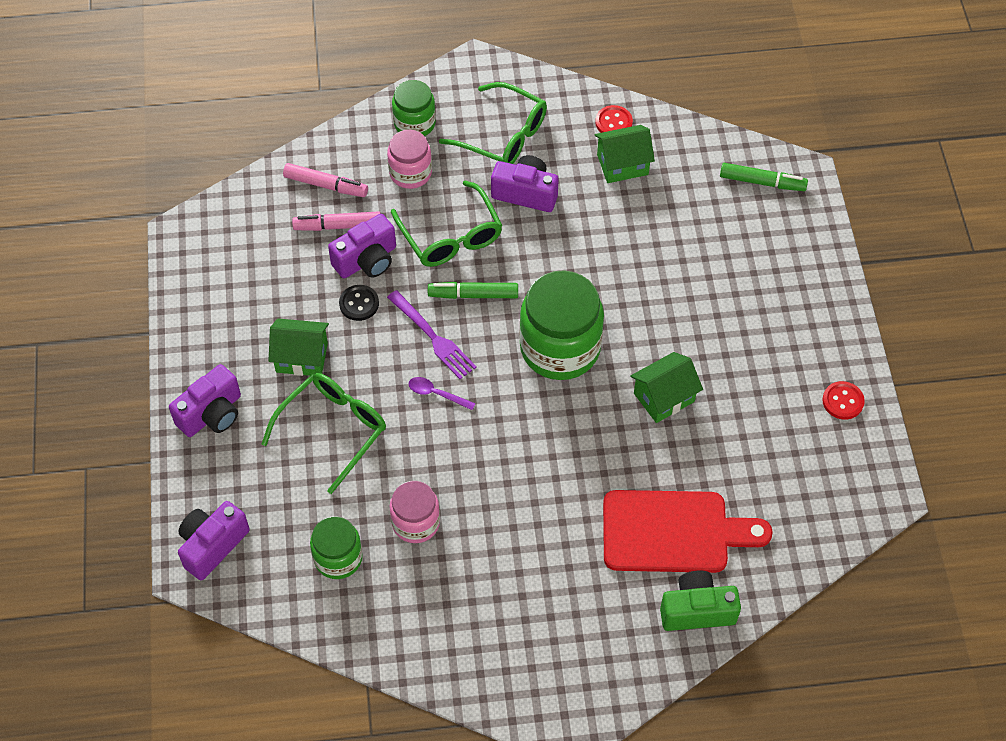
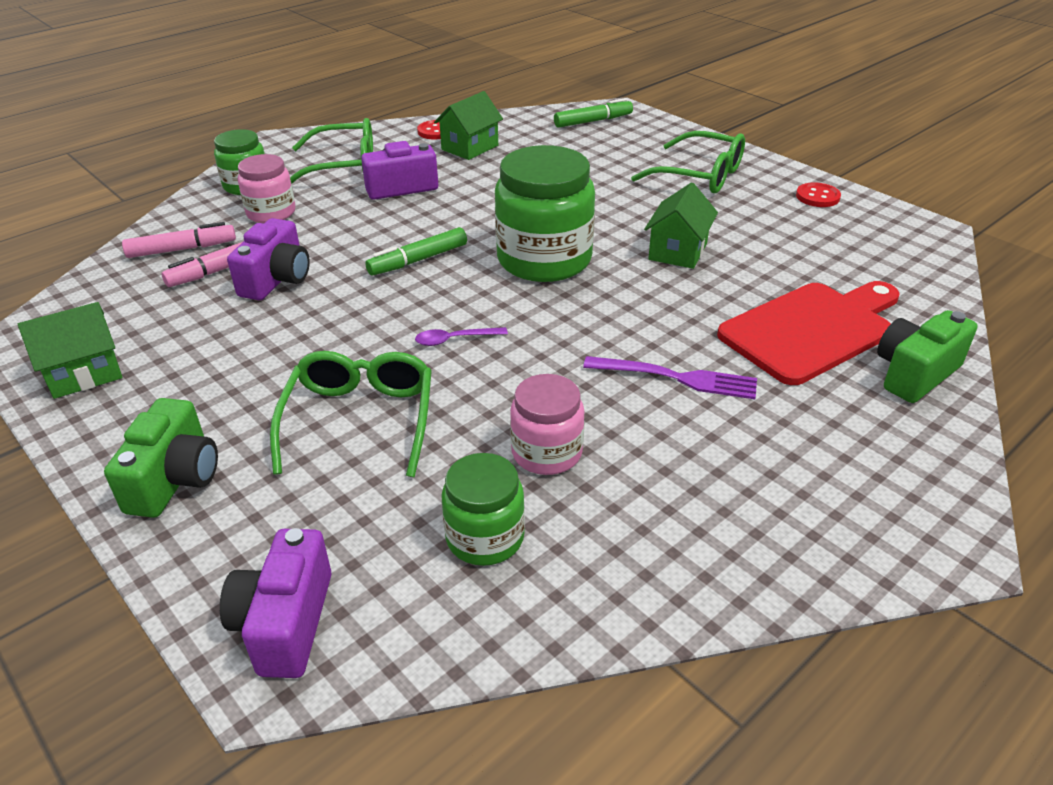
camera: 35 degrees left, 20 degrees down
purple camera [169,364,241,437] -> green camera [104,398,218,518]
green house [268,319,329,376] -> green house moved to [18,302,122,399]
black button [339,285,379,321] -> none
purple fork [387,290,477,379] -> purple fork moved to [583,356,757,399]
green glasses [391,180,502,267] -> green glasses moved to [631,131,745,193]

